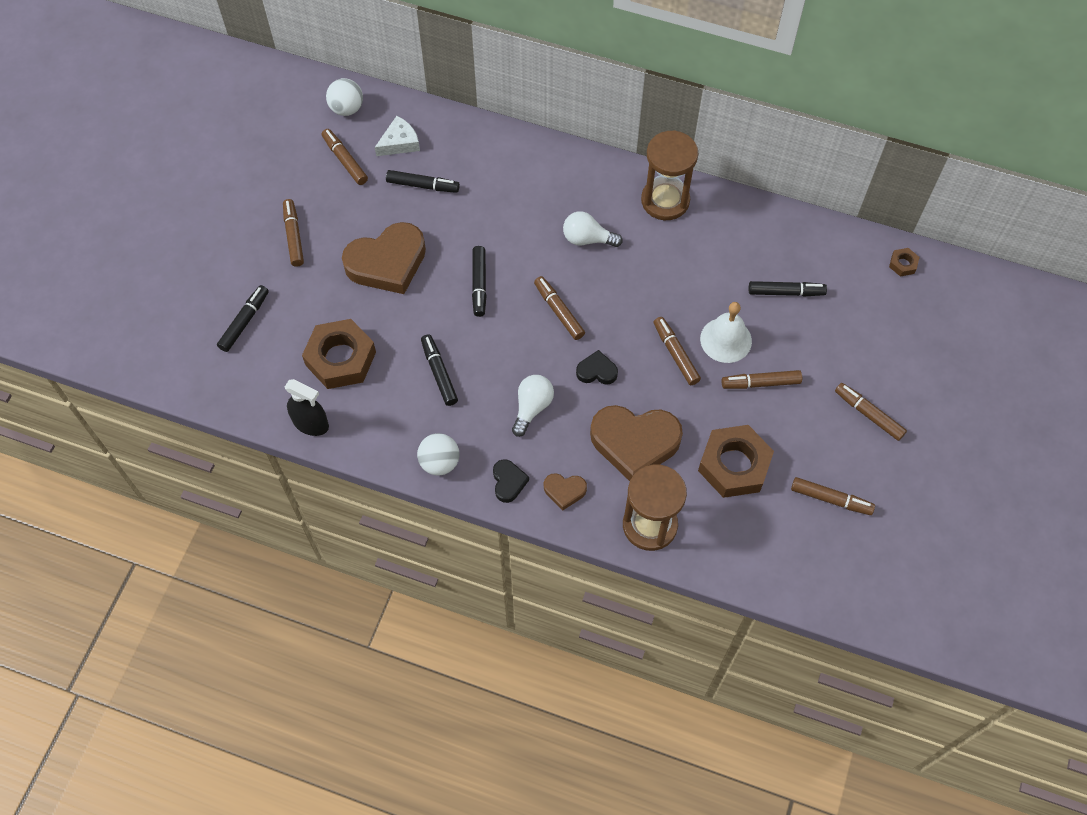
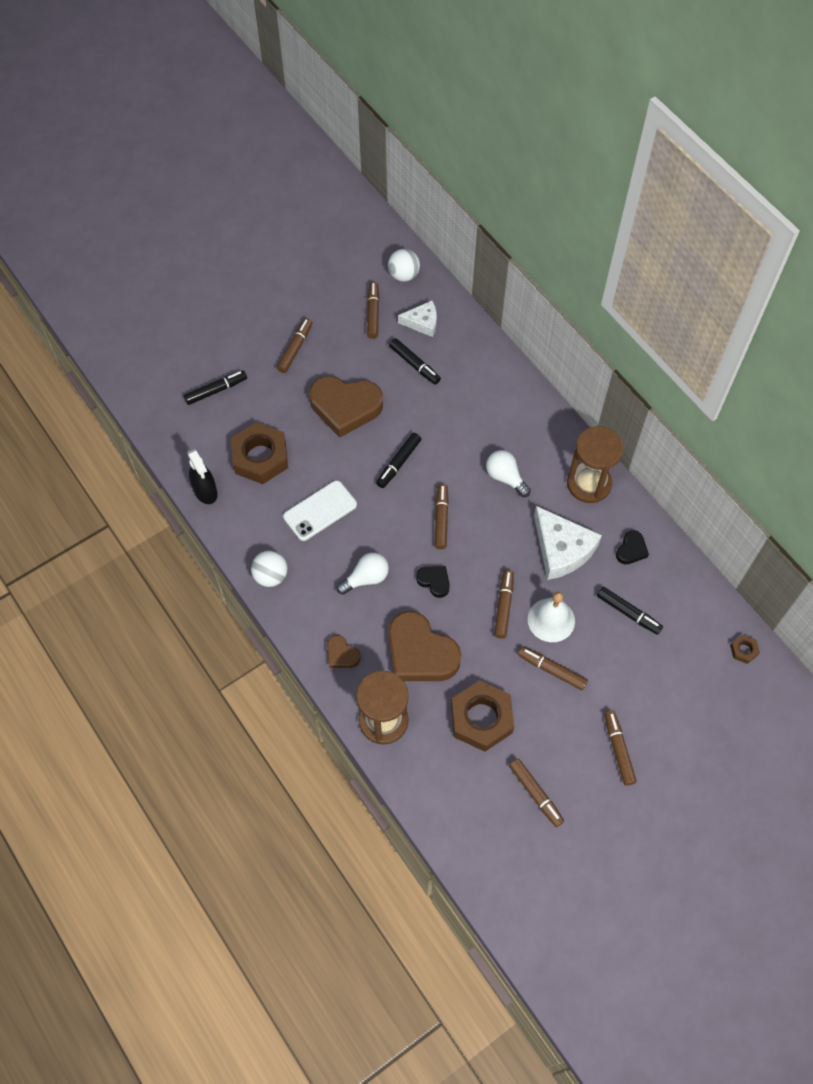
camera: 35 degrees right, 0 degrees up
black marker [421,334,458,406] -> white phone [283,480,357,541]
black heart [493,459,529,503] -> black heart moved to [616,530,649,564]
none -> white cheese [534,506,602,580]

